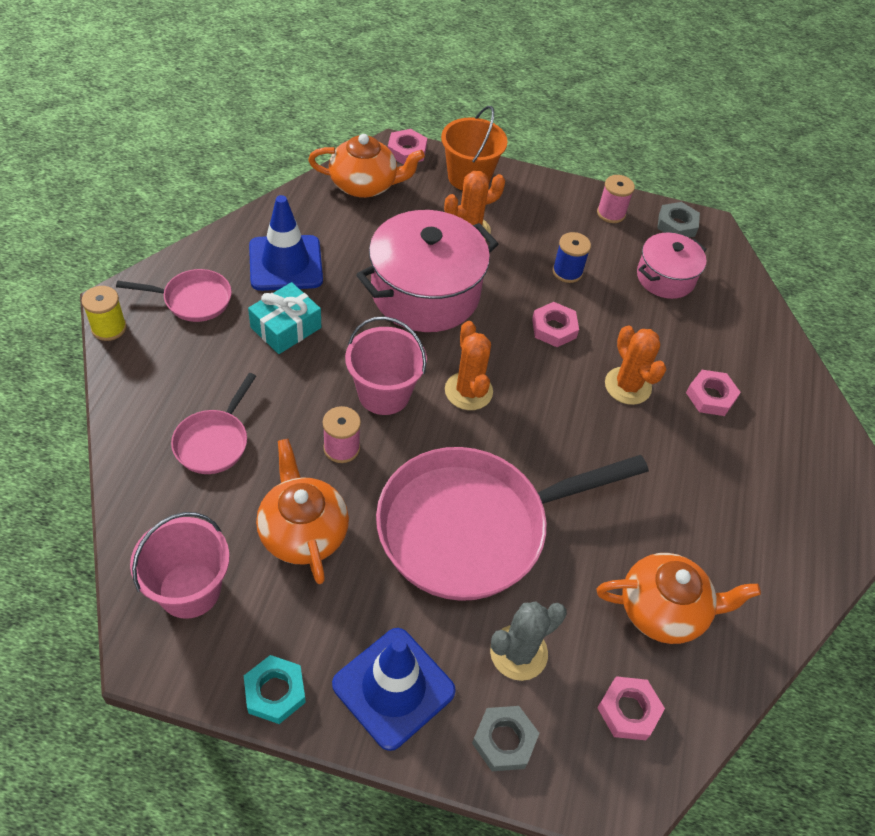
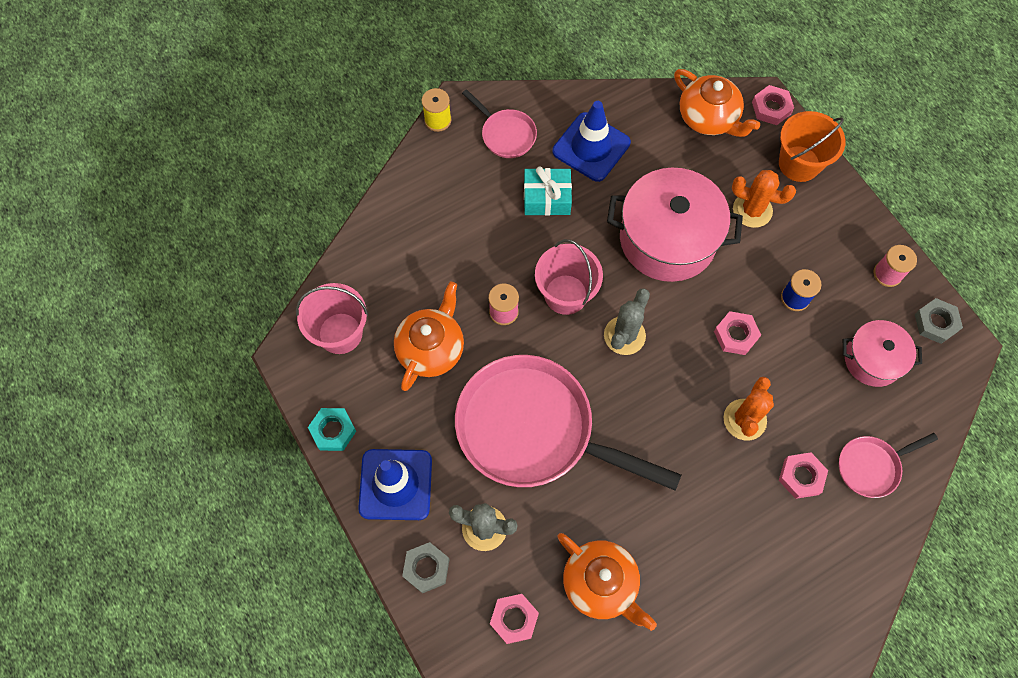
camera: 50 degrees right, 15 degrees up
pink pan [171,373,256,474] -> pink pan moved to [839,433,938,498]
orange cactus [445,321,493,410] -> grey cactus [604,288,650,355]

